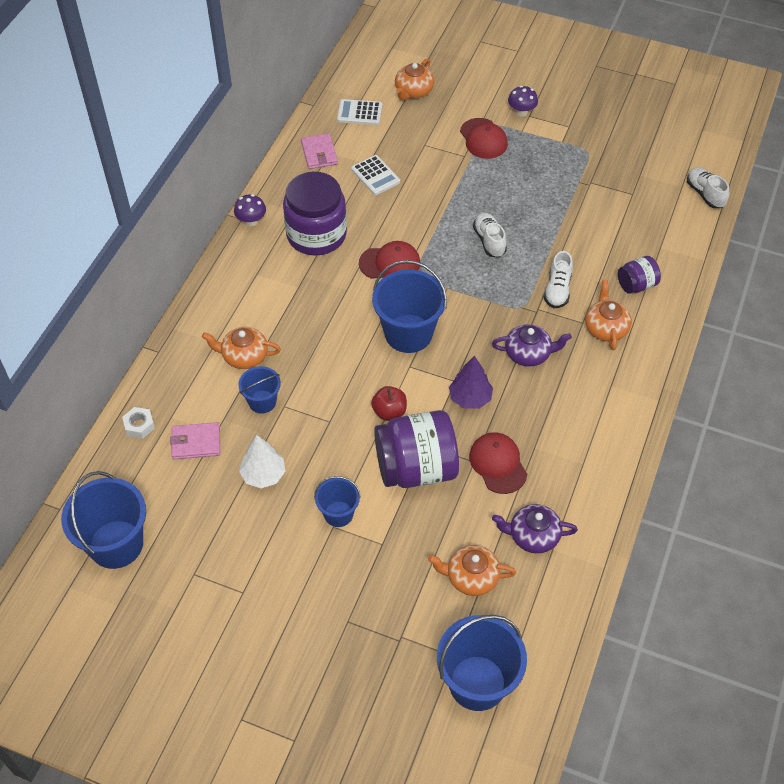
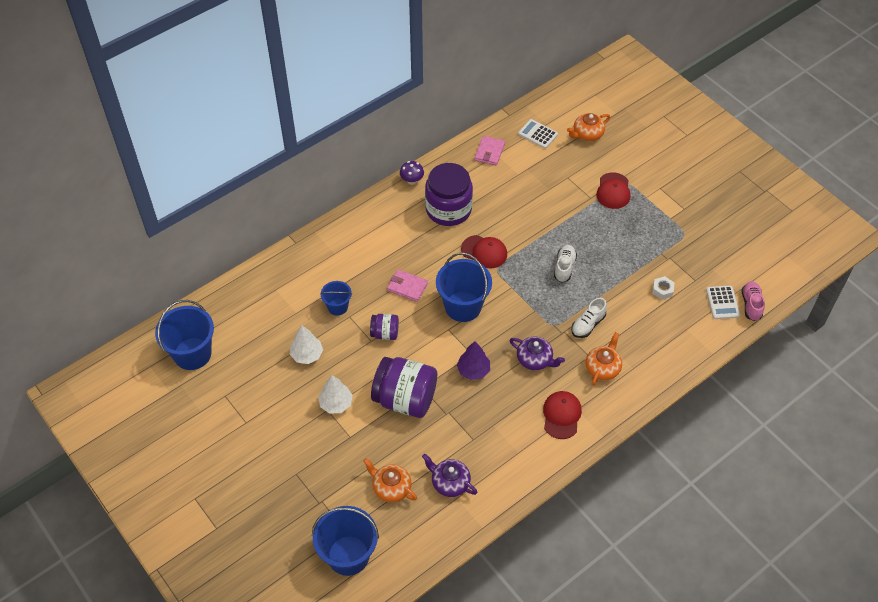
camera: 30 degrees right, 0 degrees up
white nut [122,407,155,439] -> white nut moved to [652,276,675,300]
pink wallet [170,422,220,459] -> pink wallet moved to [387,270,428,302]
orange teapot [202,327,281,369] -> none
blue bucket [314,476,361,527] -> white tree [318,375,353,414]
white calculator [351,155,400,195] -> white calculator moved to [706,286,740,319]
red apple [371,386,407,421] -> none
red cap [469,432,527,494] -> red cap moved to [543,391,582,439]
purple mushroom [508,86,538,117] -> none
purple jar [618,256,661,294] -> purple jar moved to [370,314,399,340]
white shoe [687,167,729,208] -> pink shoe [742,281,765,321]

